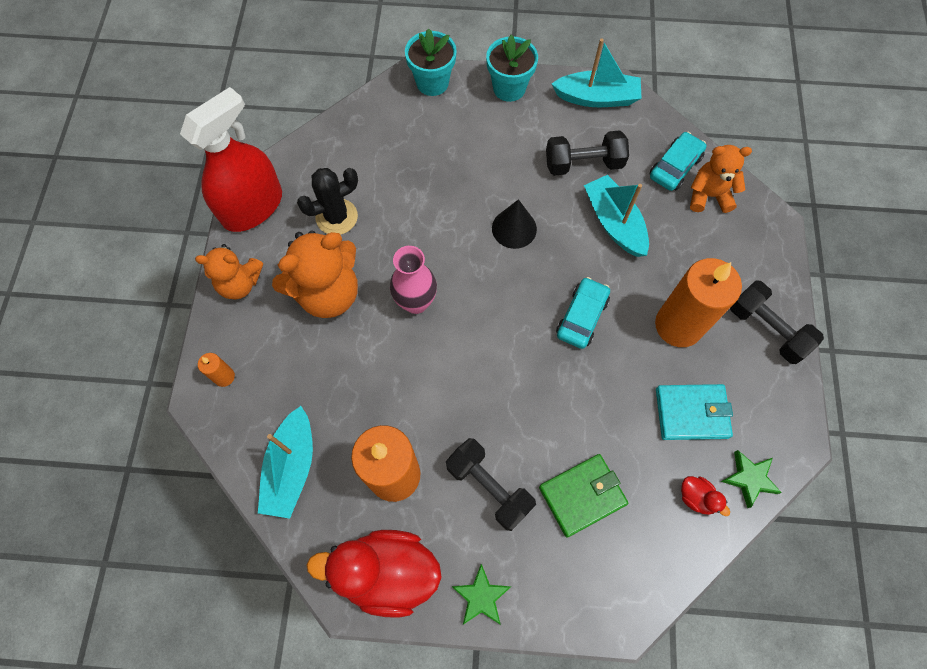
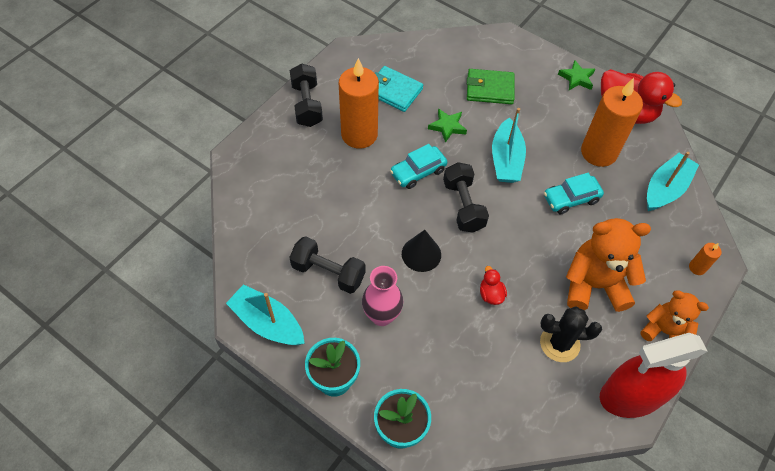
camera: 150 degrees left, 10 degrees down
pink vase [390,246,437,314] -> pink vase moved to [362,266,403,326]
black dumbbell [446,438,536,531] -> black dumbbell moved to [443,162,489,233]
turquoise boat [584,175,649,257] -> turquoise boat moved to [492,108,526,183]
turquoise car [650,132,707,191] -> turquoise car moved to [544,173,604,214]
red duck [681,476,730,516] -> red duck moved to [480,266,507,305]
orange teddy bear [690,145,752,213] -> none
green star [721,450,782,508] -> green star moved to [428,108,467,143]

